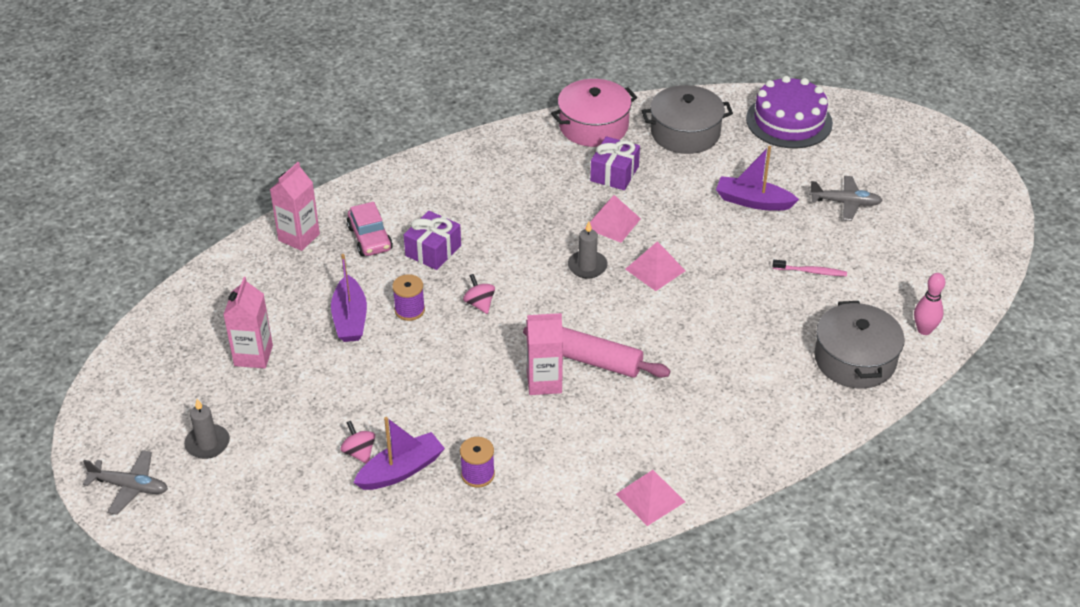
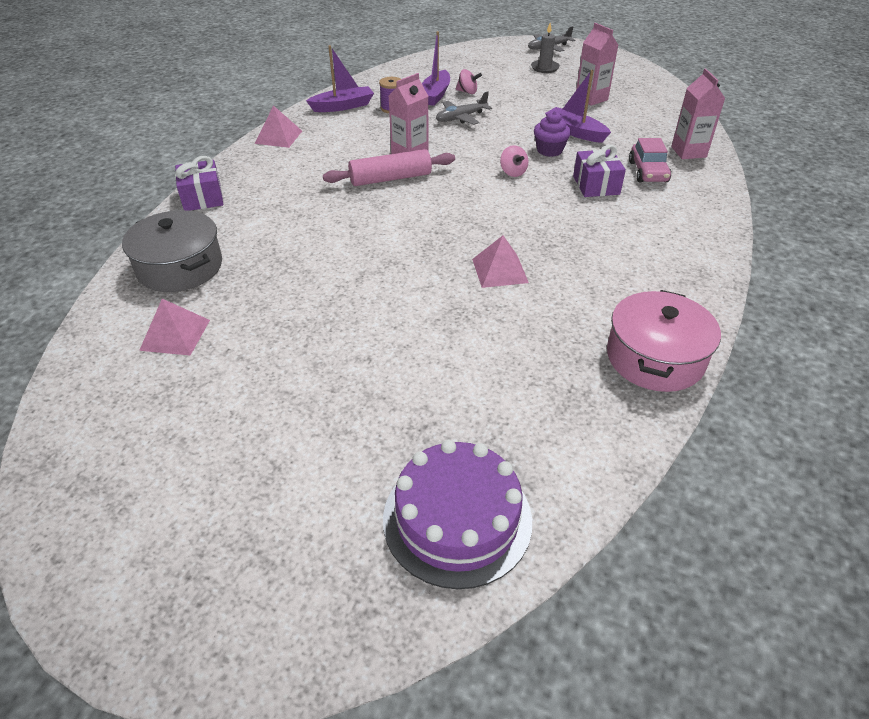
camera: 140 degrees right, 0 degrees up
pink car [347,202,393,256] -> pink car turned 120 degrees counterclockwise [629,138,671,182]
purple spool [392,274,425,321] -> purple cupcake [534,111,571,157]
pink spinning top [463,274,495,314] -> pink spinning top turned 45 degrees clockwise [500,145,529,177]
grey candle [568,222,608,279] -> none
purple gift [590,136,640,190] -> purple gift moved to [175,156,223,211]
pink pyramid [625,241,685,291] -> pink pyramid moved to [139,299,210,356]
grey pot [642,85,733,154] -> none
purple boat [716,146,799,211] -> purple boat moved to [306,45,374,112]
pink toothbrush [773,260,847,276] -> none
grey plane [809,176,883,221] -> grey plane moved to [436,92,492,125]
pink bowling pin [914,273,945,335] -> none

